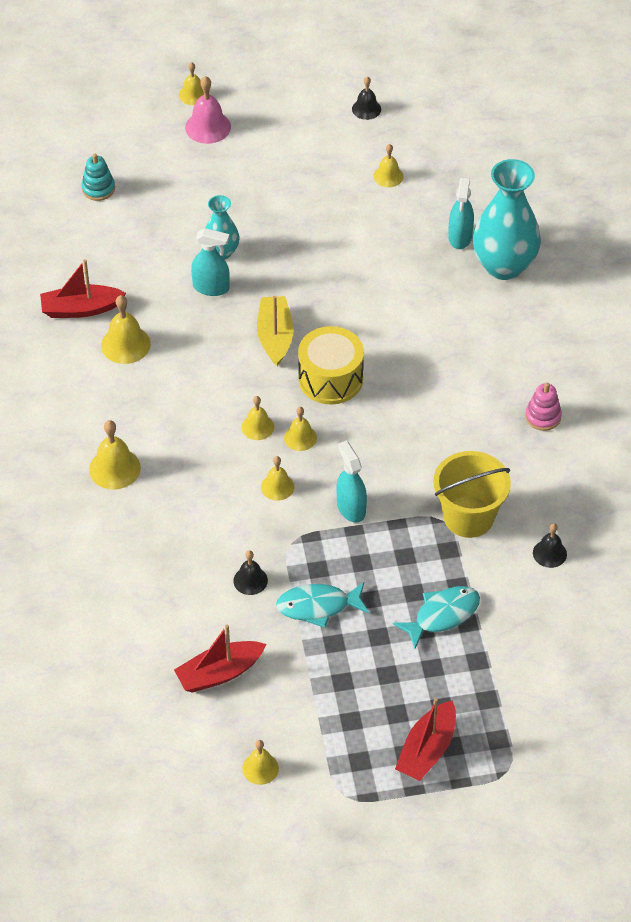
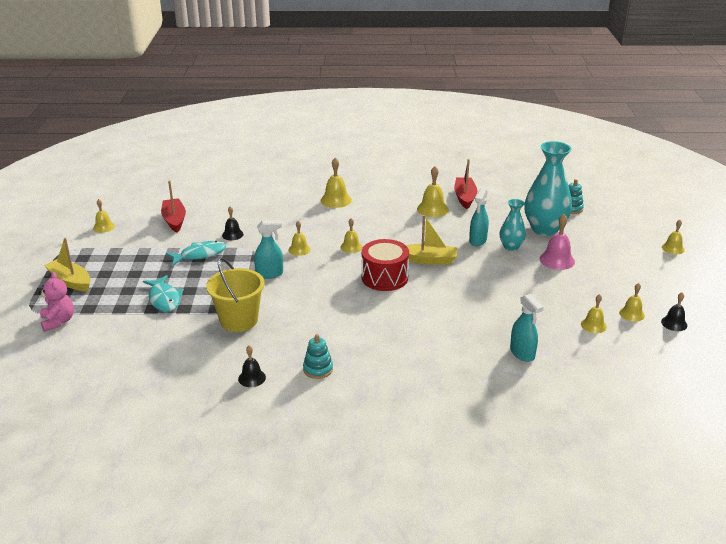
camera: 100 degrees right, 20 degrees down
pink bell [185,76,231,144] -> pink bell moved to [539,214,575,270]
turquoise fish [276,582,369,628] -> turquoise fish turned 60 degrees clockwise [166,241,226,266]
yellow bell [284,407,317,451] -> yellow bell moved to [619,283,645,322]
yellow drum [298,326,364,404] -> red drum [362,239,409,291]
red boat [395,698,456,781] -> yellow boat [44,238,91,292]
turquoise spray bottle [448,178,474,249] -> turquoise spray bottle turned 135 degrees counterclockwise [510,294,544,362]
turquoise vase [472,159,541,280] -> turquoise vase moved to [524,141,572,236]
pink stacking toy [525,383,562,431] -> turquoise stacking toy [303,334,333,379]
black bell [533,523,567,568] -> black bell moved to [238,346,266,387]
none -> pink teddy bear [39,272,74,332]

